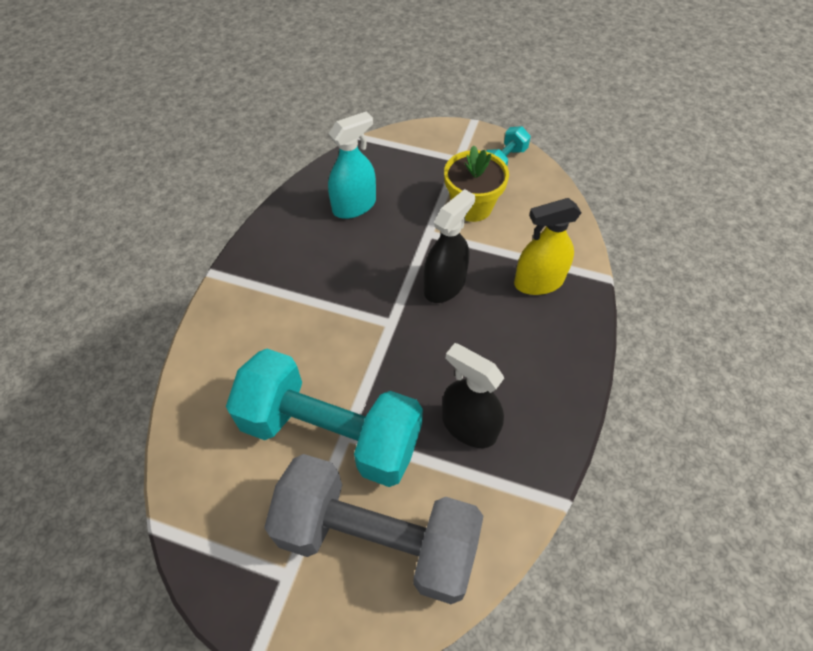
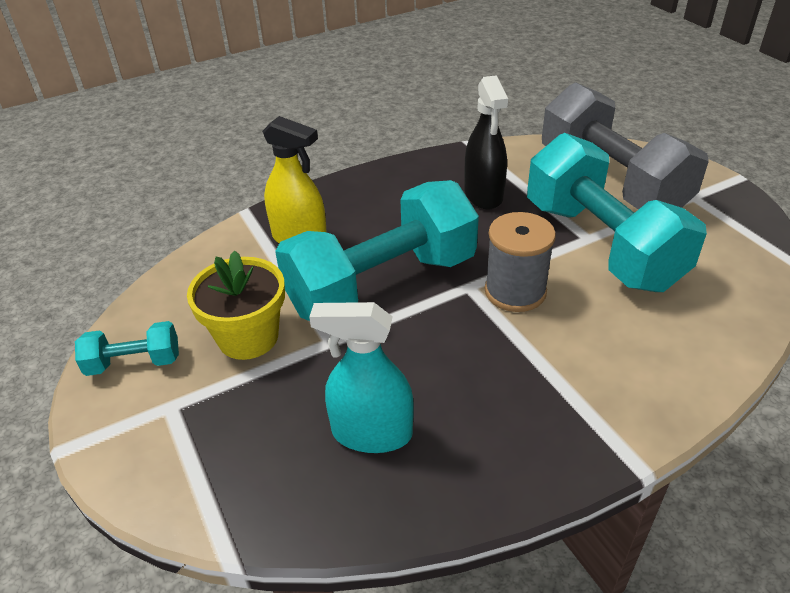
camera: 135 degrees left, 15 degrees down
black spray bottle [424,189,475,303] -> turquoise dumbbell [275,180,479,321]
none -> grey spool [485,212,556,312]

